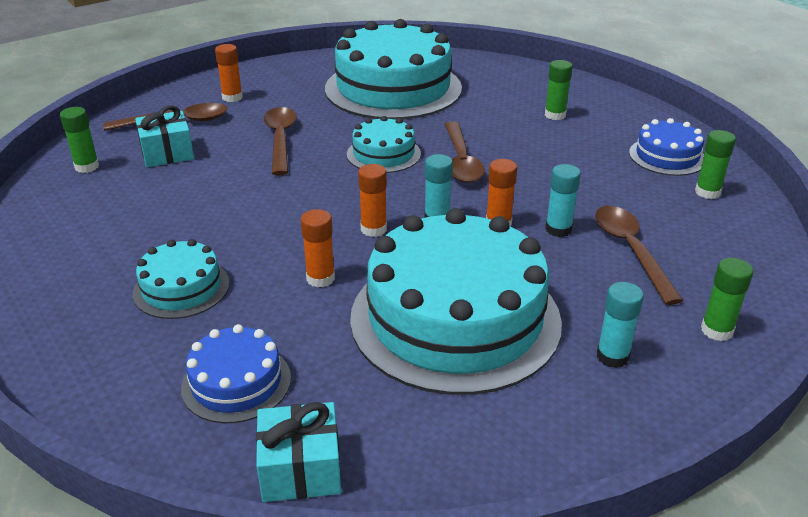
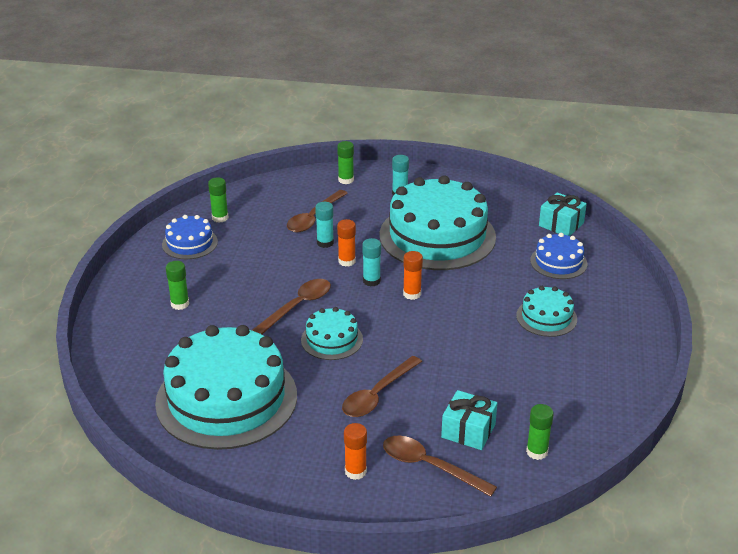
camera: 135 degrees left, 0 degrees up
orange glue stick [301,209,335,288] -> none

